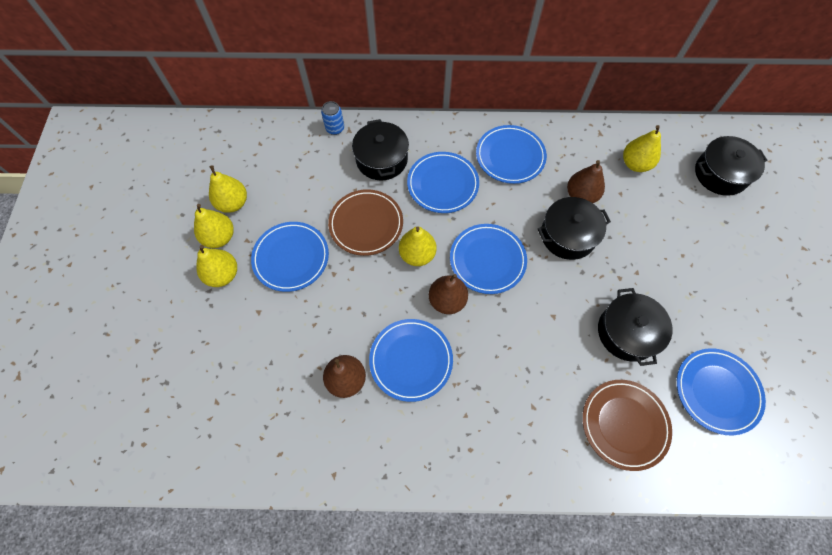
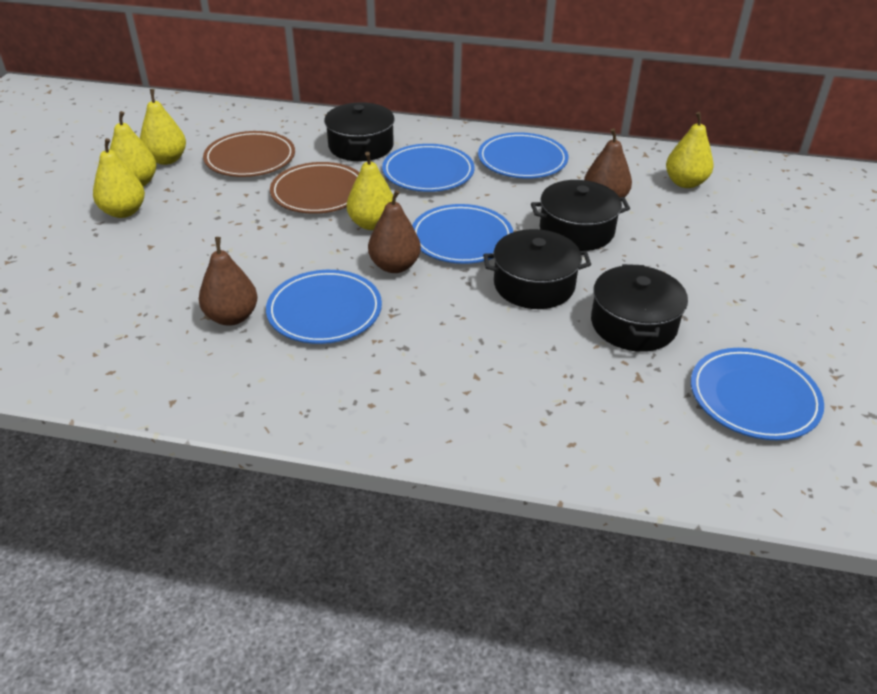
camera: 10 degrees right, 25 degrees down
blue plate [251,222,329,292] -> none
blue can [321,101,344,135] -> none
brown plate [582,380,672,471] -> brown plate moved to [203,131,295,177]
black pot [695,136,767,196] -> black pot moved to [483,229,591,309]

